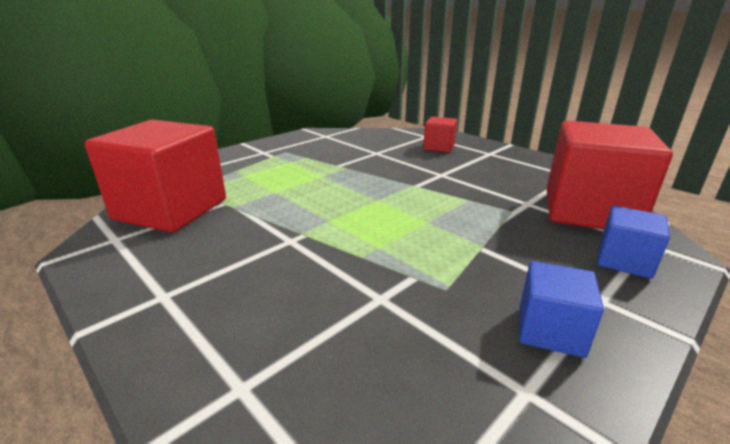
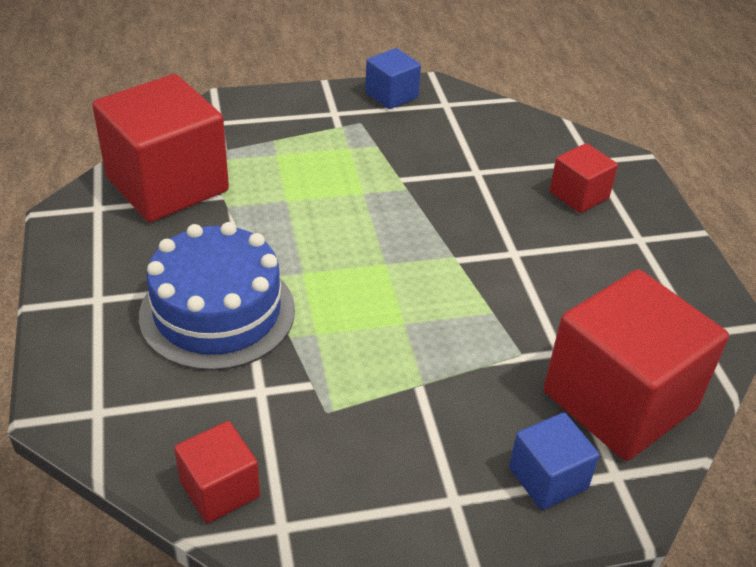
camera: 30 degrees right, 15 degrees up
blue cube [519,261,604,358] -> blue cube moved to [365,48,421,109]
none -> blue cake [139,222,295,371]
none -> red cube [174,421,260,523]

